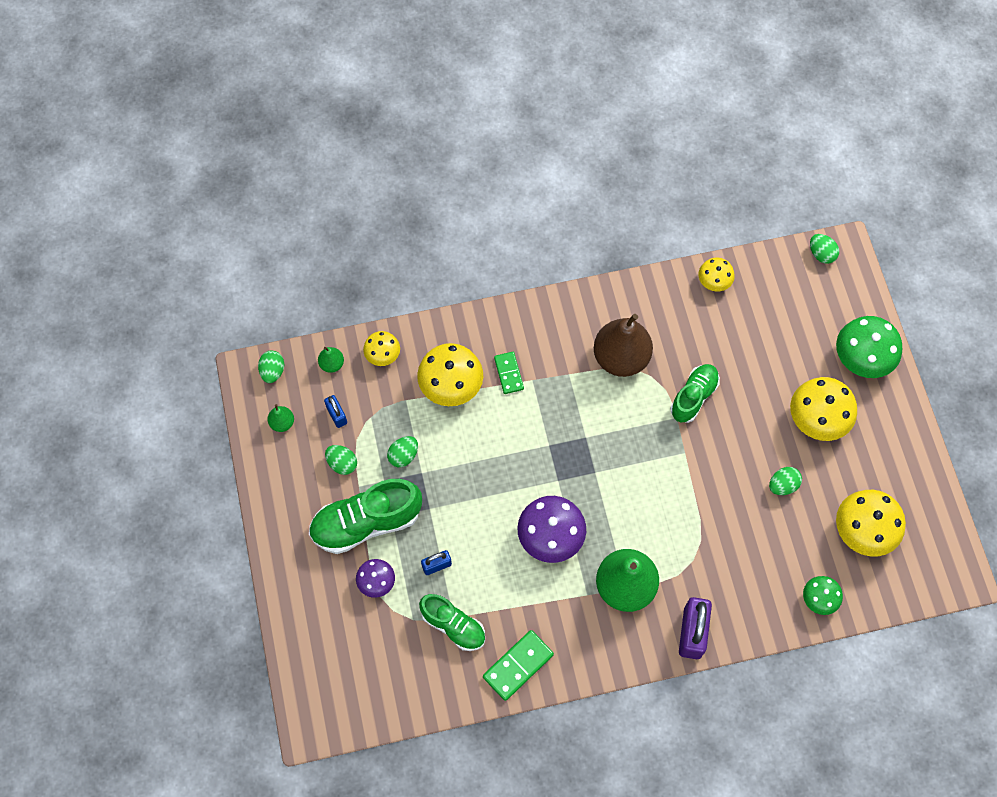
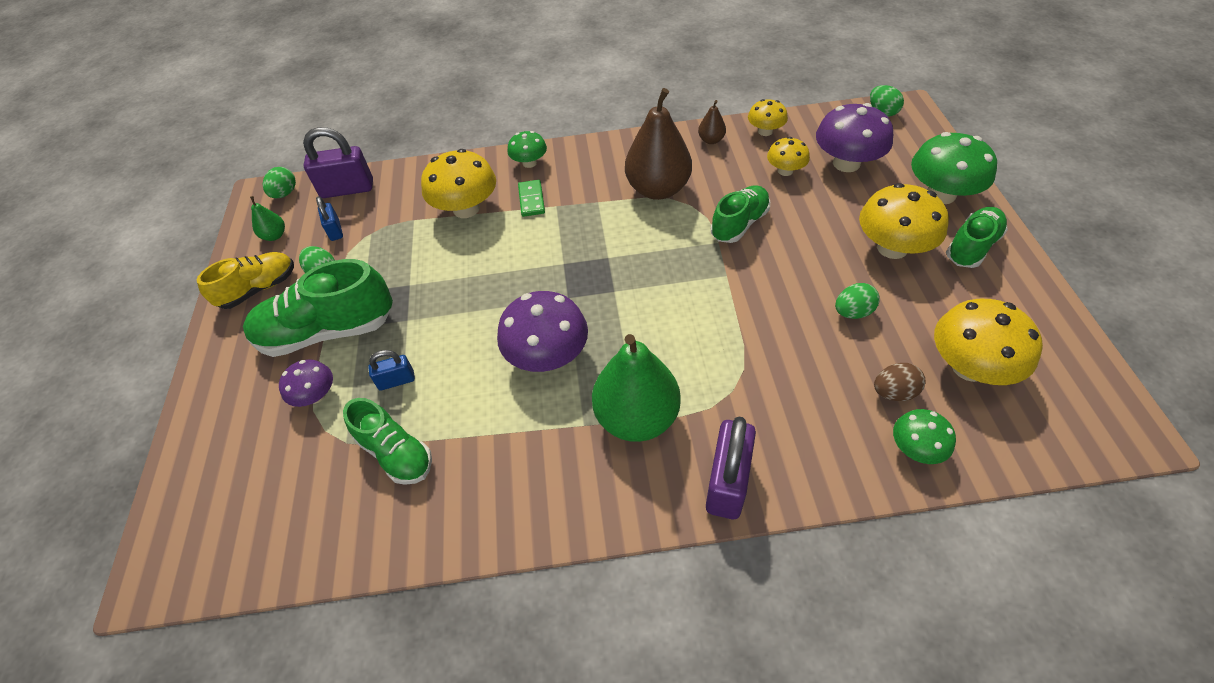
camera: 10 degrees right, 15 degrees down
green pear [318,347,344,373] -> purple padlock [303,127,373,198]
yellow mushroom [363,331,400,366] -> yellow mushroom moved to [767,137,810,176]
green egg [387,436,418,467] -> none
green domino [483,630,554,701] -> none
none -> yellow shoe [197,252,294,309]
none -> green mushroom [507,131,547,168]
none -> brown pear [698,100,726,144]
none -> purple mushroom [816,103,893,172]
none -> brown egg [874,363,926,401]
none -> green shoe [946,207,1008,268]

